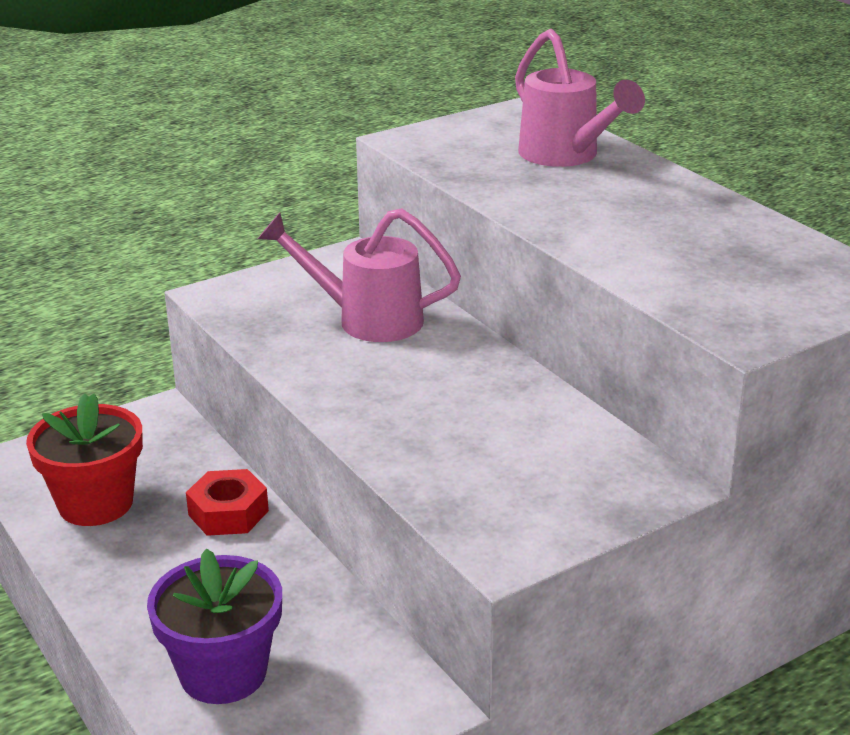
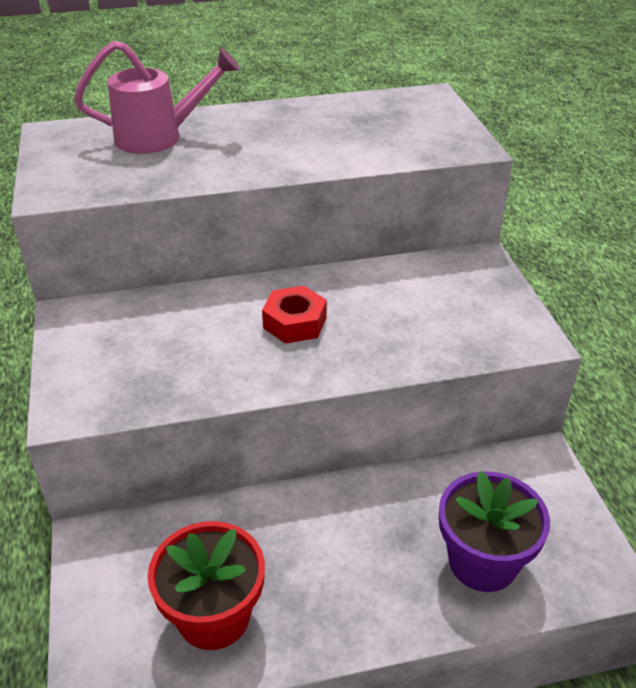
camera: 70 degrees left, 10 degrees up
red nut [186,469,269,536] -> red nut moved to [262,286,327,344]
pink watering can [258,208,461,342] -> none

